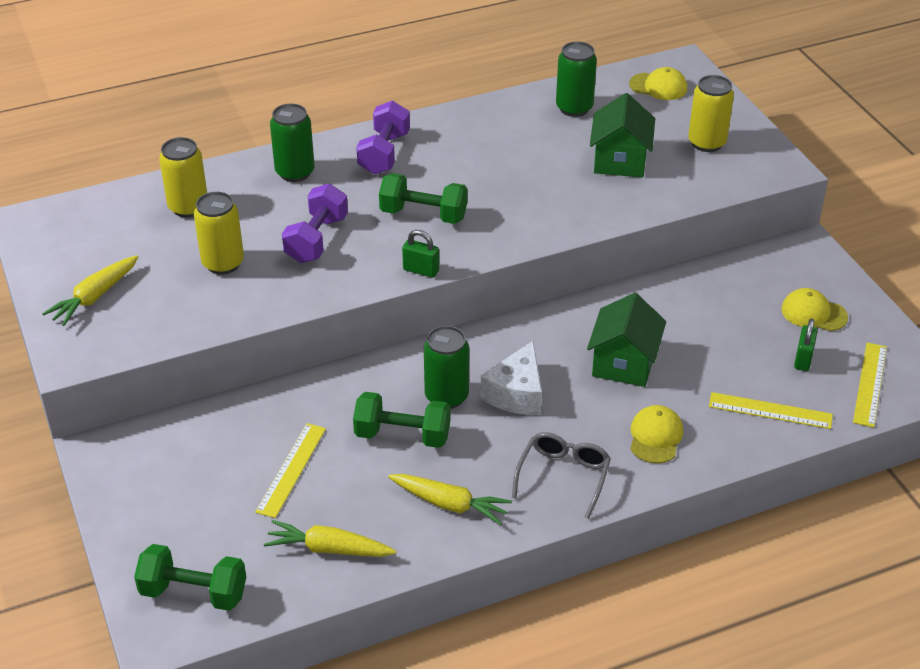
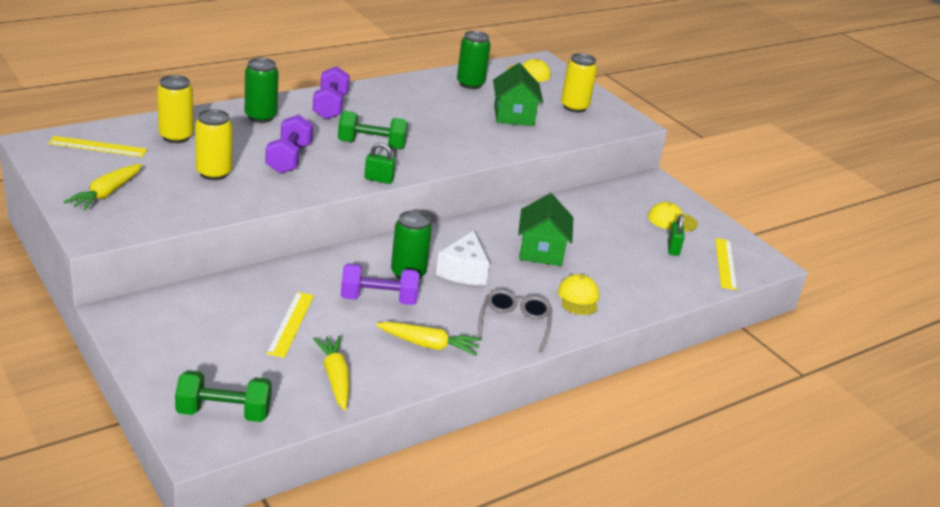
camera: 15 degrees left, 10 degrees down
yellow carrot [264,520,396,557] -> yellow carrot turned 75 degrees clockwise [313,336,349,411]
green dumbbell [353,392,450,448] -> purple dumbbell [341,263,420,305]
yellow ruler [709,392,833,429] -> yellow ruler moved to [48,136,148,157]

